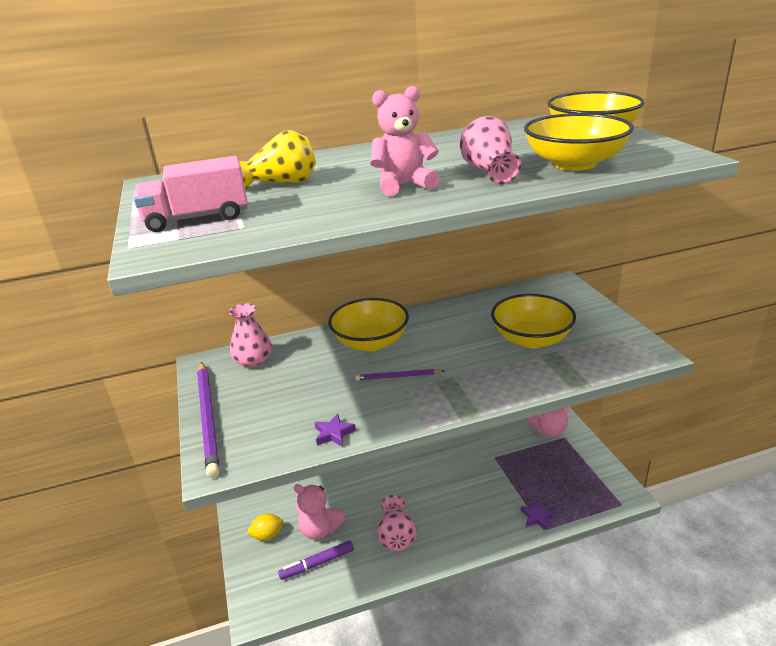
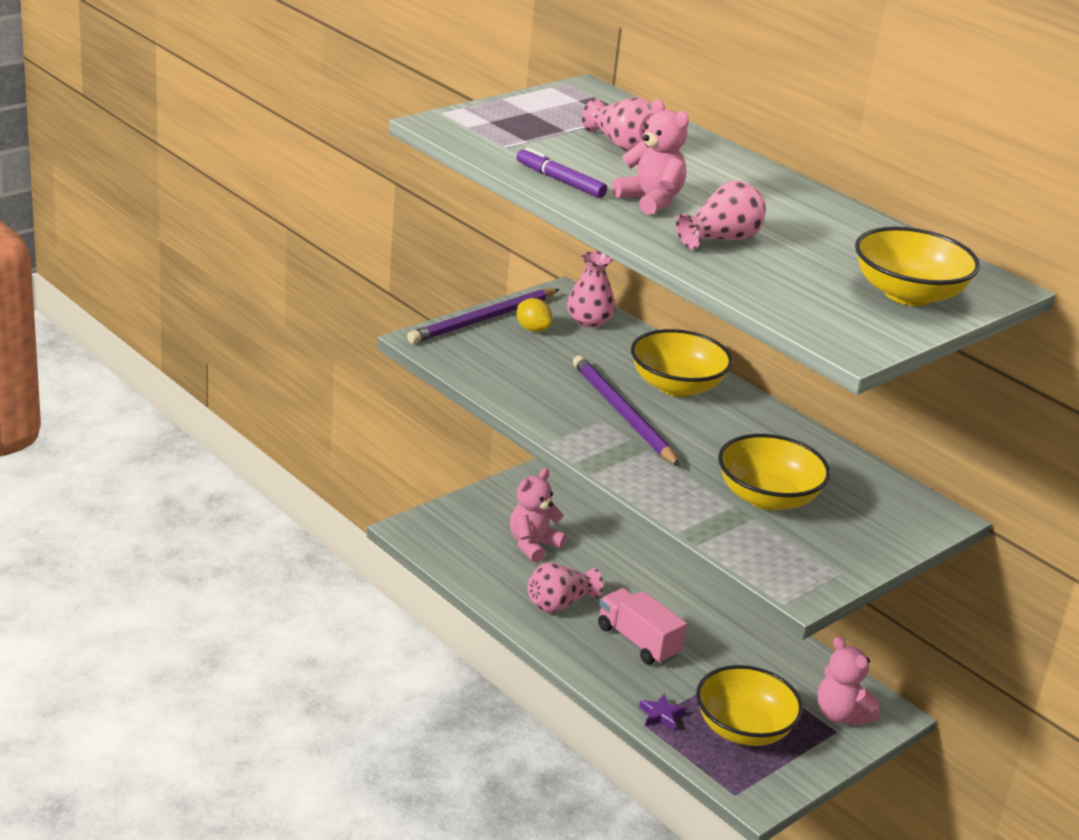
camera: 60 degrees right, 0 degrees up
pink truck [133,156,248,232] -> pink truck moved to [598,588,687,665]
yellow vase [239,130,316,190] -> pink vase [582,98,653,152]
yellow lemon [247,513,283,541] -> yellow lemon moved to [517,298,553,332]
purple marker [278,540,354,580] -> purple marker moved to [517,147,607,198]
pink teddy bear [294,484,345,540] -> pink teddy bear turned 45 degrees clockwise [510,469,567,563]
purple star [315,414,356,447] -> none
purple pencil [355,369,444,380] -> purple pencil [573,355,680,466], size x1.95
yellow bowl [524,113,634,171] -> yellow bowl moved to [696,665,803,746]

